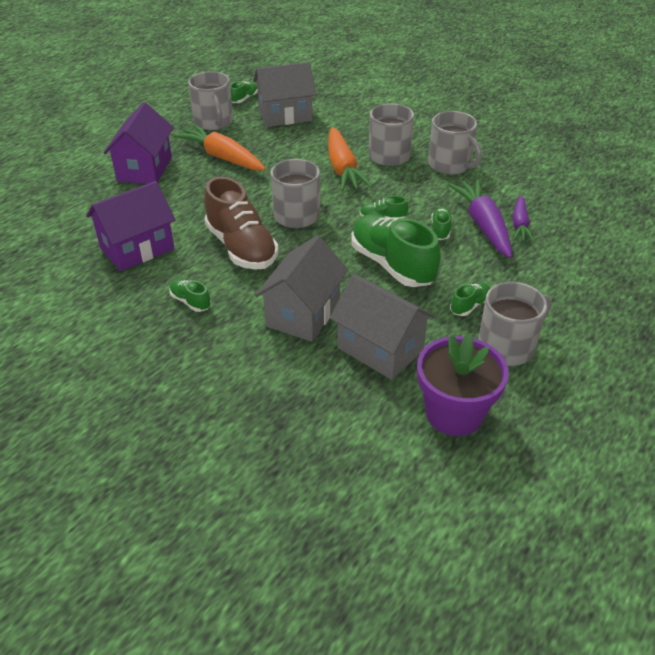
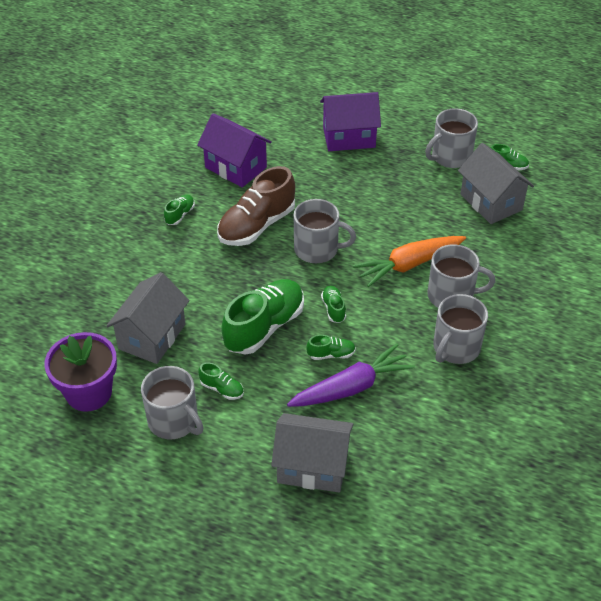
camera: 75 degrees right, 5 degrees up
orange carrot [173,124,266,171] -> none
grey house [255,236,348,342] -> grey house moved to [271,413,353,493]
purple carrot [512,195,535,242] -> none

